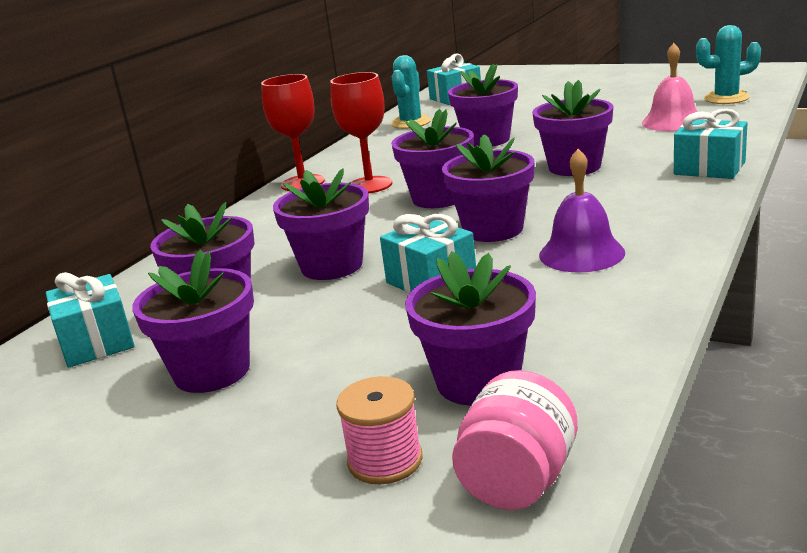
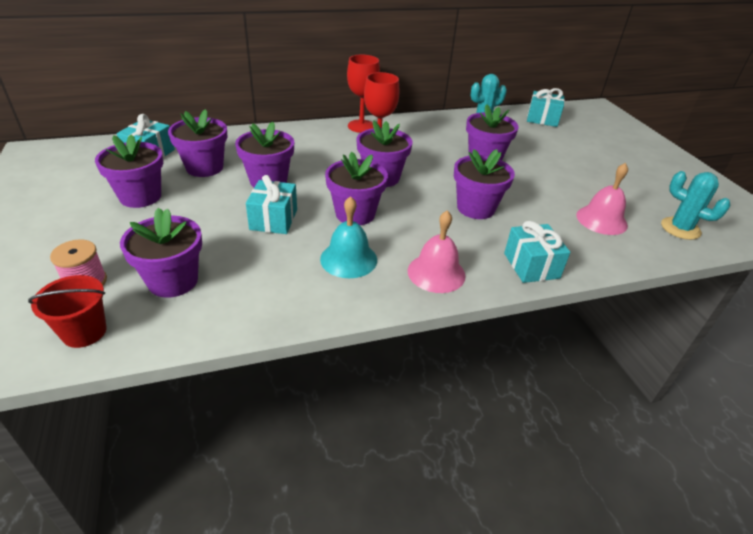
camera: 40 degrees right, 15 degrees up
pink jar [452,370,578,510] -> red bucket [28,275,106,348]
purple bell [539,149,625,273] -> turquoise bell [320,196,377,278]
none -> pink bell [408,210,466,293]

